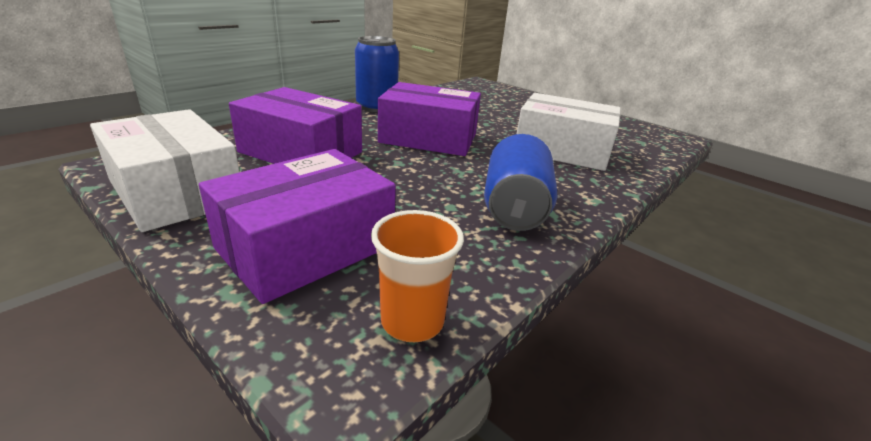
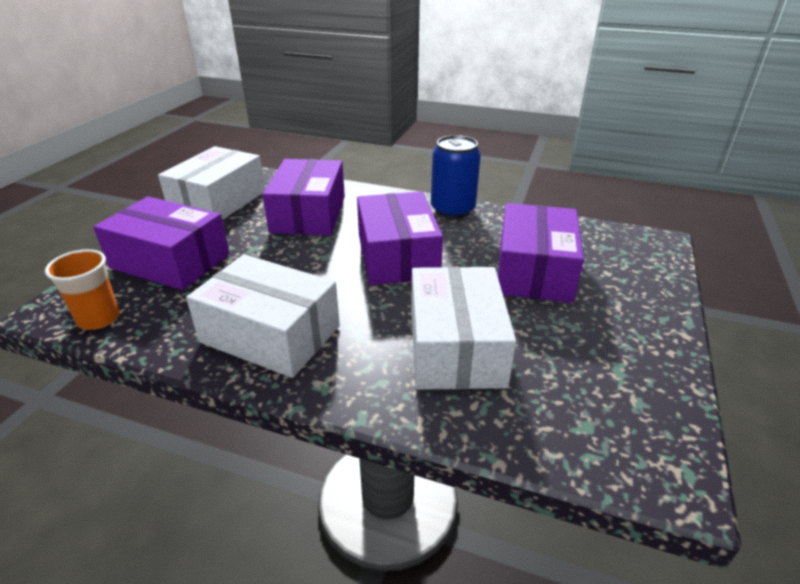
camera: 70 degrees right, 5 degrees up
blue can [484,134,557,231] -> white box [186,254,340,378]
none -> purple box [498,203,584,303]

